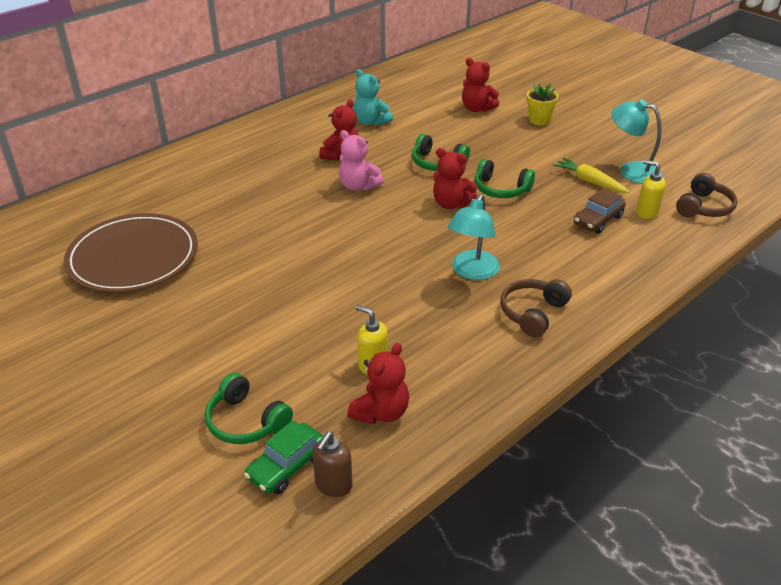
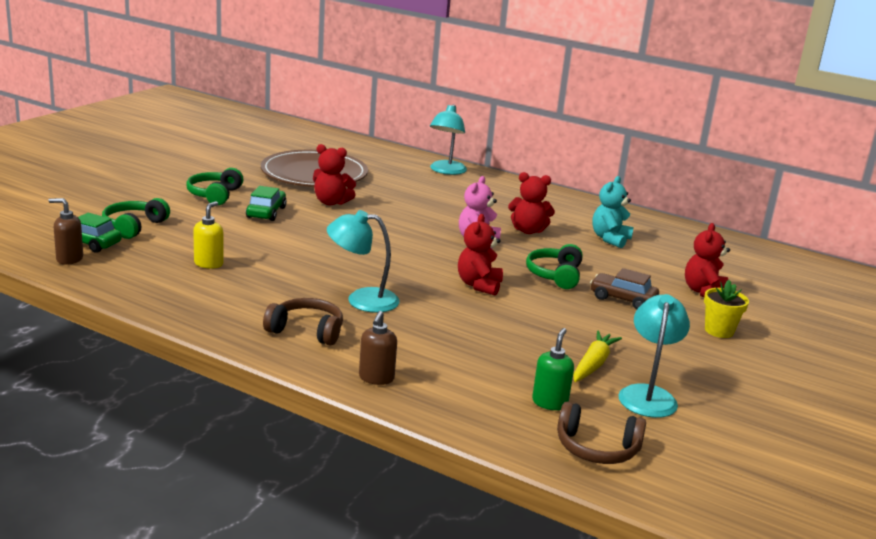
camera: 70 degrees right, 15 degrees down
red teddy bear [347,343,409,424] -> red teddy bear moved to [313,144,356,205]
green headphones [475,159,535,198] -> green headphones moved to [186,168,243,205]
brown car [574,188,626,234] -> brown car moved to [590,268,659,309]
yellow soap dispenser [636,160,666,219] -> green soap dispenser [532,328,574,410]
none -> green car [246,186,287,221]
none -> brown soap dispenser [359,311,397,385]
none -> turquoise lamp [430,104,467,175]

